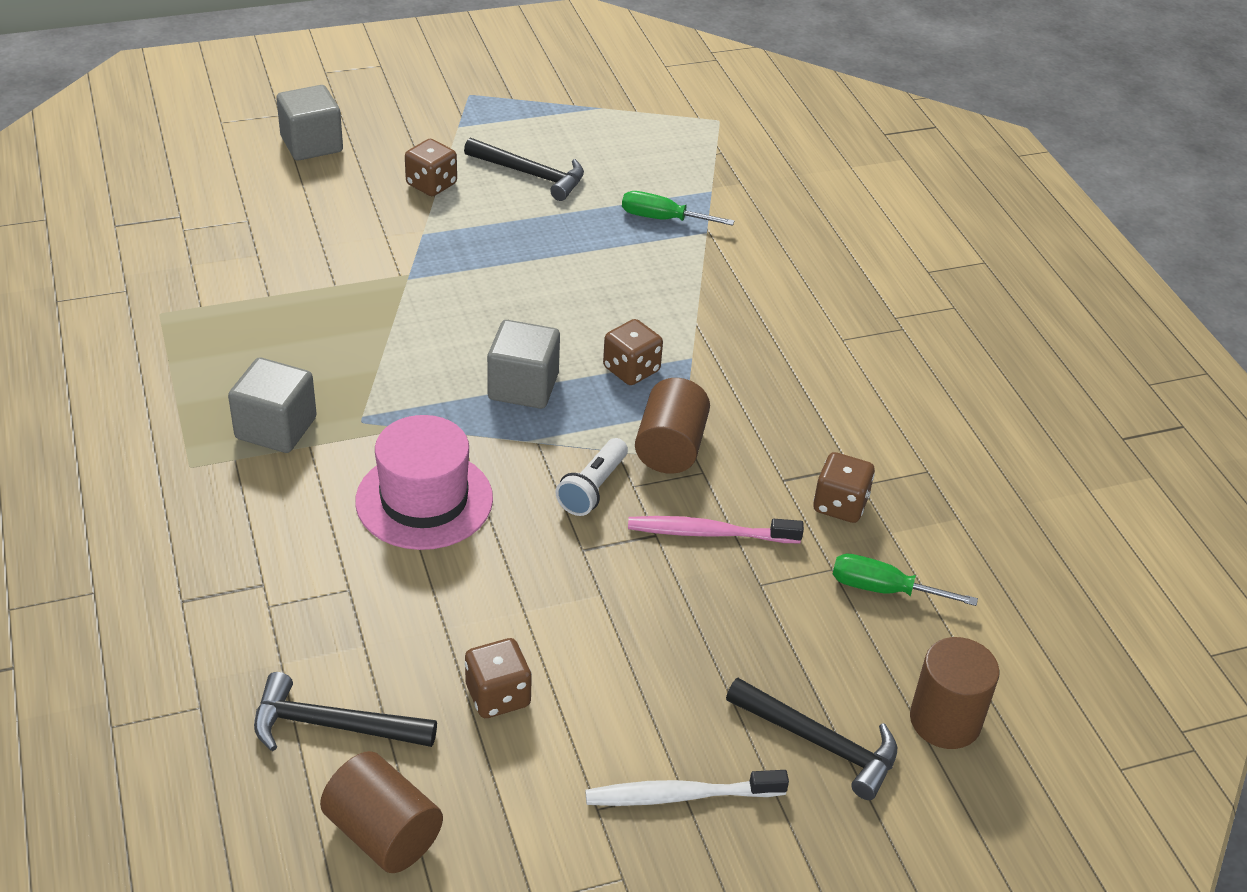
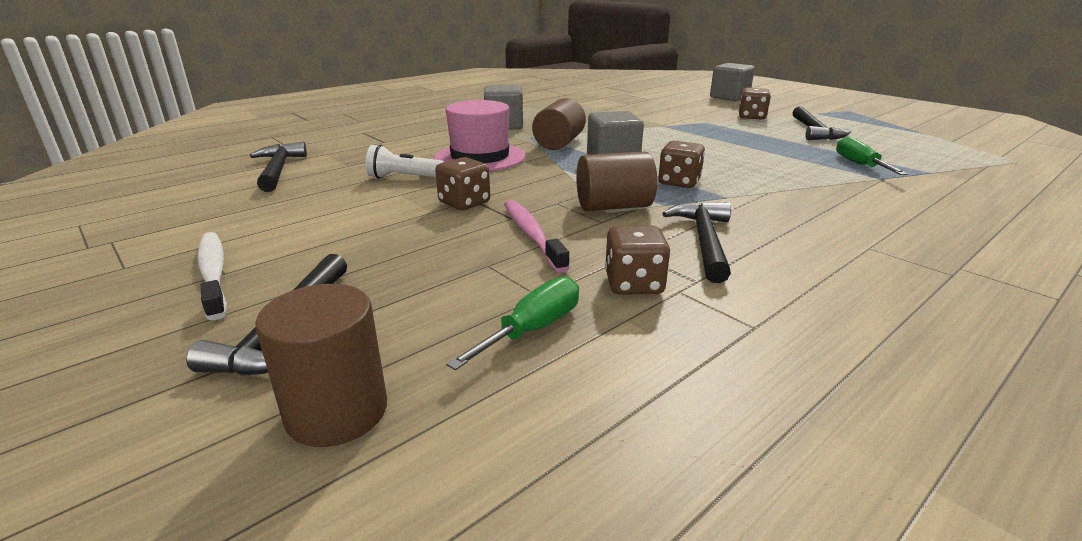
camera: 70 degrees right, 15 degrees down
brown cylinder [320,751,443,873] -> brown cylinder moved to [532,98,586,150]
brown dice [465,638,532,718] -> brown dice moved to [435,157,490,210]
white flashlight [556,438,628,516] -> white flashlight moved to [366,145,444,178]
green screwdriver [832,554,978,606] -> green screwdriver turned 45 degrees clockwise [446,277,579,370]
none -> black hammer [662,201,731,283]

